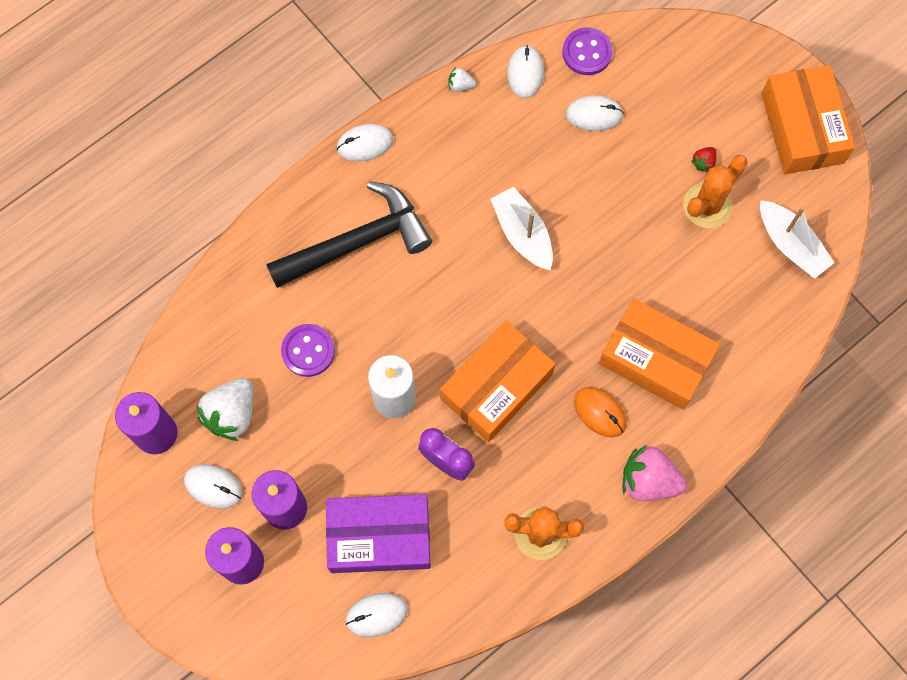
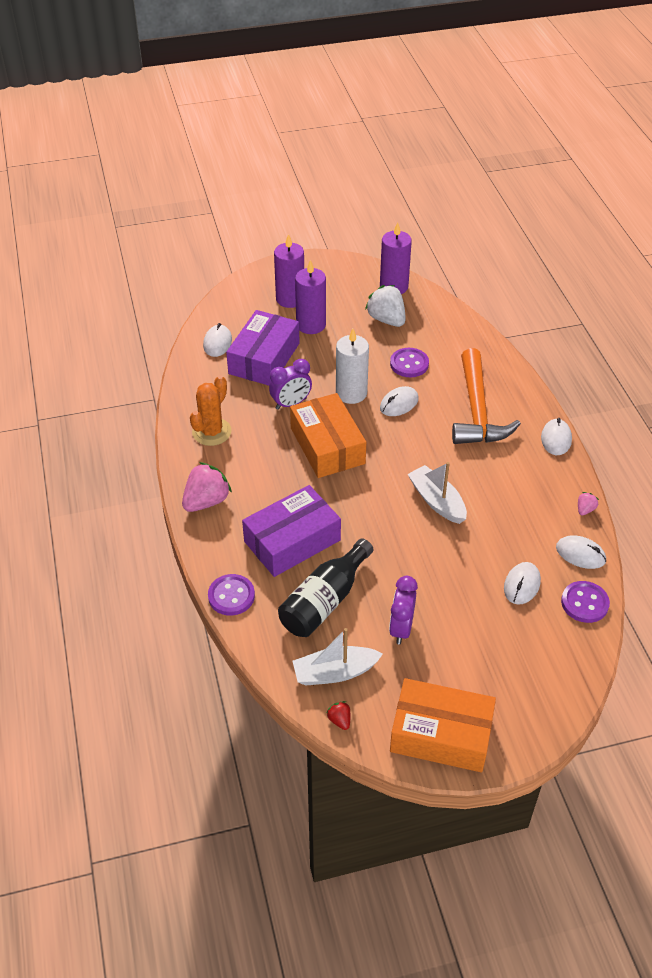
camera: 115 degrees right, 25 degrees down
white mouse [184,464,243,509] -> white mouse moved to [380,386,419,416]
black hammer [266,181,432,288] -> orange hammer [452,348,521,444]
white strawberry [449,67,476,92] -> pink strawberry [578,492,599,515]
white boat [491,187,553,270] -> white boat turned 120 degrees counterclockwise [408,462,467,524]
orange mouse [574,387,626,437] -> none
orange box [599,298,720,410] -> purple box [242,485,341,577]
orange cactus [683,155,748,228] -> purple clock [389,576,418,645]
red strawberry [691,147,717,173] -> red strawberry moved to [326,701,350,730]
none -> purple button [208,574,255,616]
none -> black bottle [278,538,373,637]

